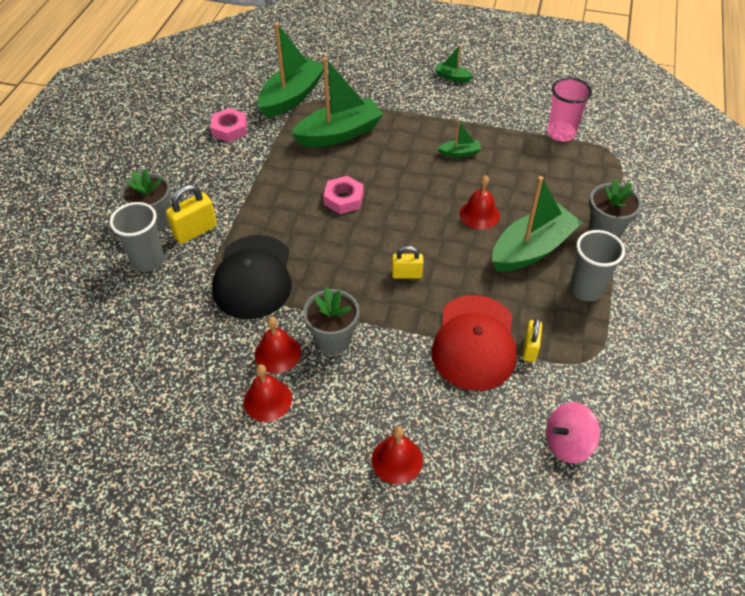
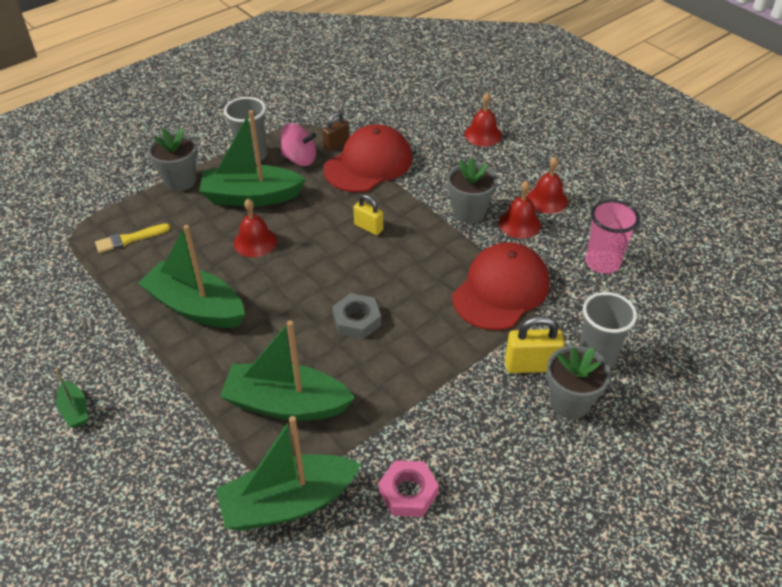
camera: 145 degrees left, 5 degrees down
black cap [212,235,292,319] -> red cap [452,242,550,330]
pink nut [323,176,364,214] -> grey nut [332,293,381,339]
green boat [438,120,481,157] -> green boat [138,225,245,328], size x2.23
yellow padlock [522,318,542,362] -> brown padlock [323,112,349,151]
pink spinning top [546,402,600,463] -> pink spinning top moved to [280,123,316,166]
pink cup [547,77,592,142] -> pink cup moved to [585,200,640,274]
none -> yellow brush [95,223,170,253]

